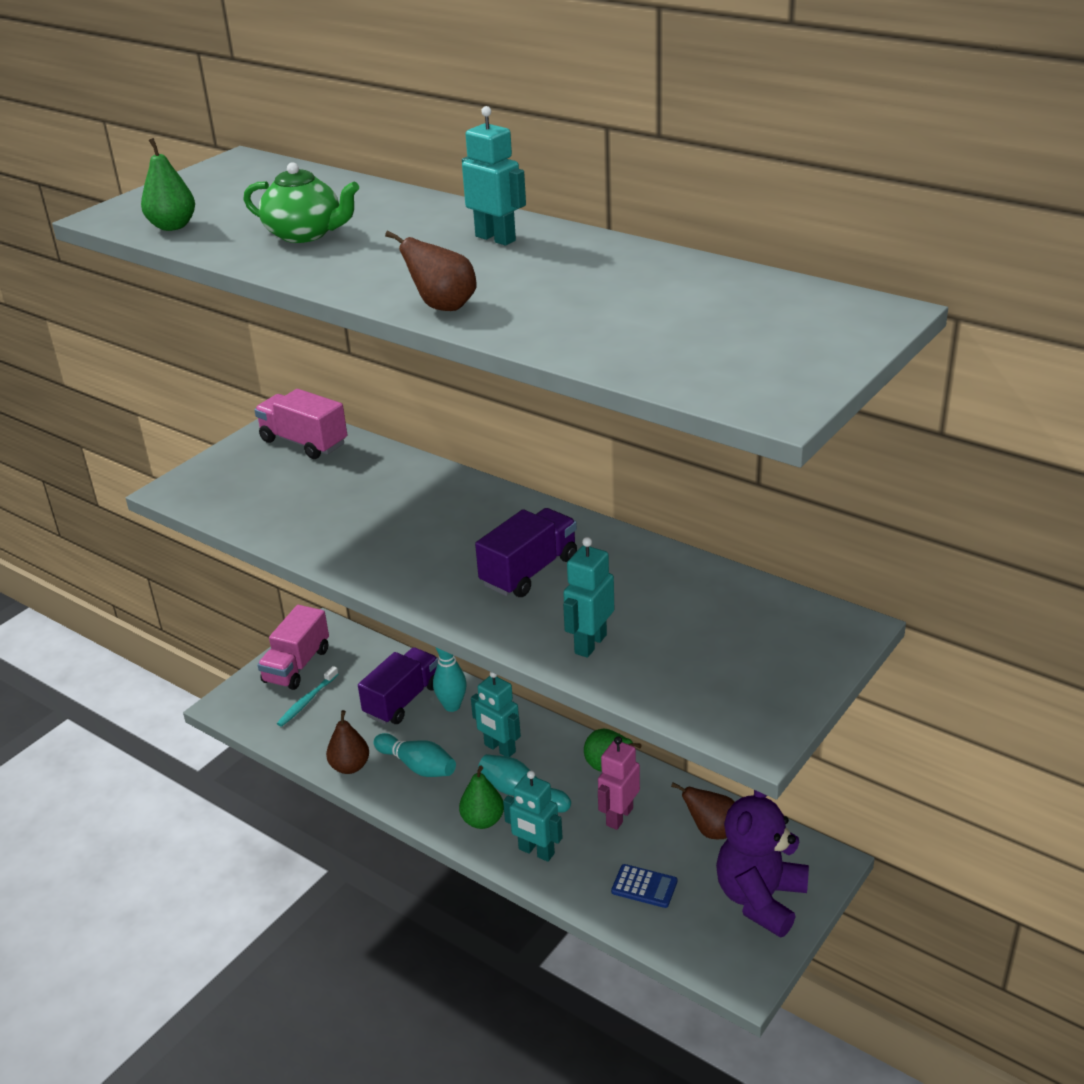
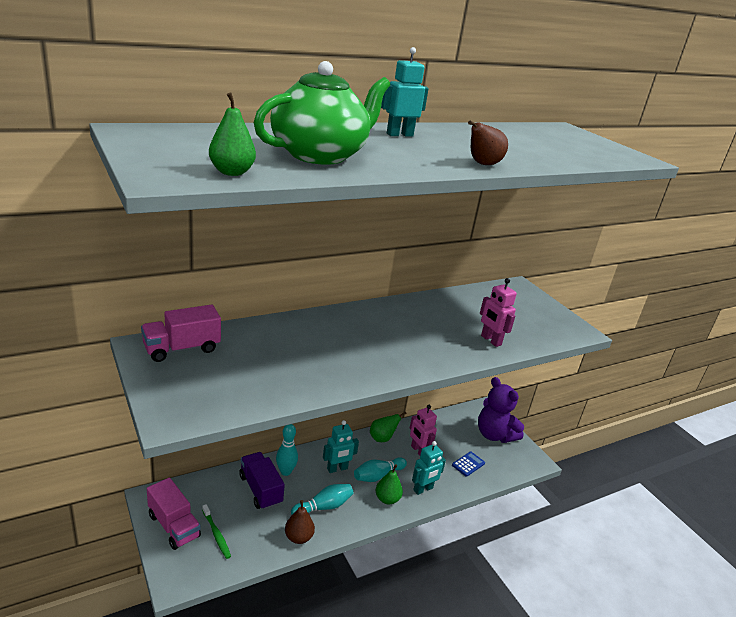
camera: 70 degrees left, 5 degrees down
green teapot [243,162,359,243] -> green teapot [254,61,390,165], size x1.63
turquoise toothbrush [277,666,338,727] -> green toothbrush [202,504,231,559]
purple truck [475,508,577,597] -> none
turquoise robot [563,537,614,658] -> pink robot [480,278,517,347]
brown pear [671,783,735,839] -> none

